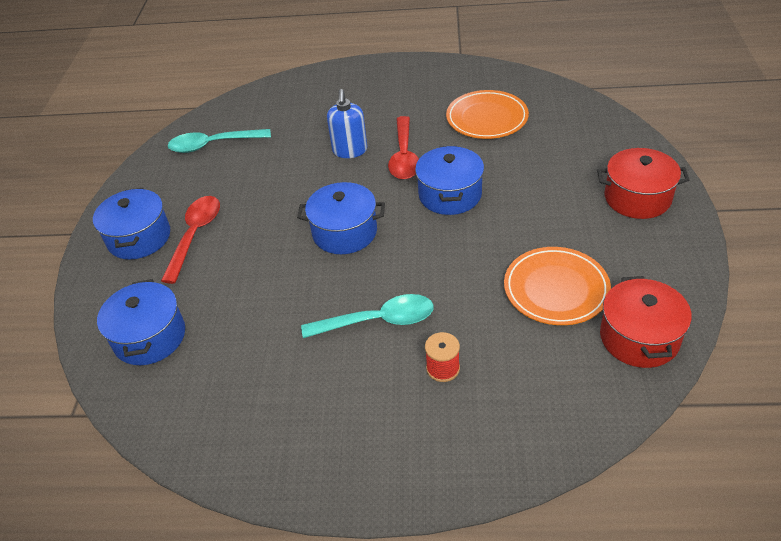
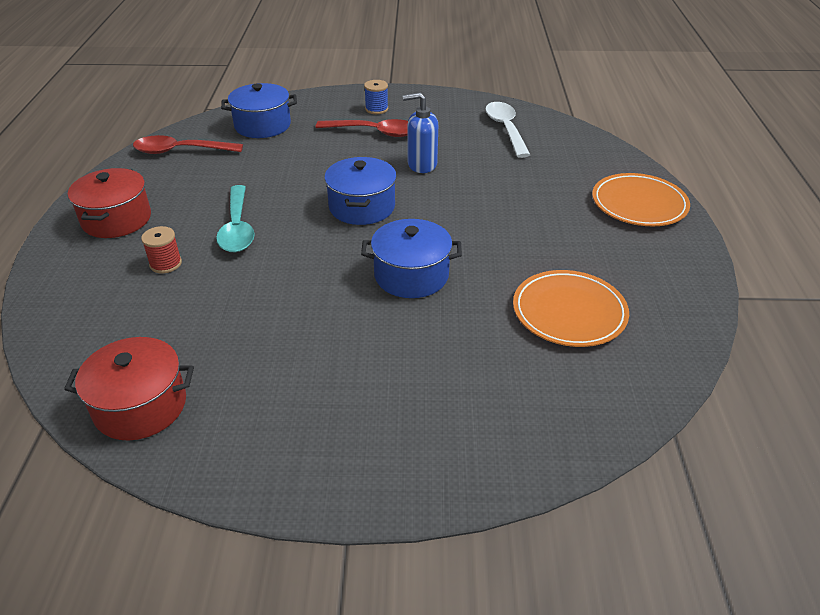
camera: 85 degrees right, 5 degrees down
blue pot [93,188,170,260] -> blue spool [364,80,388,114]
turquoise spoon [167,129,271,153] -> white spoon [485,102,530,158]
blue soap dispenser [327,89,367,158] -> blue soap dispenser moved to [403,92,438,173]
red spoon [388,116,419,180] -> red spoon moved to [133,135,243,154]
orange plate [504,247,611,325] -> orange plate moved to [592,173,690,226]
red pot [597,148,689,219] -> red pot moved to [68,168,151,238]

